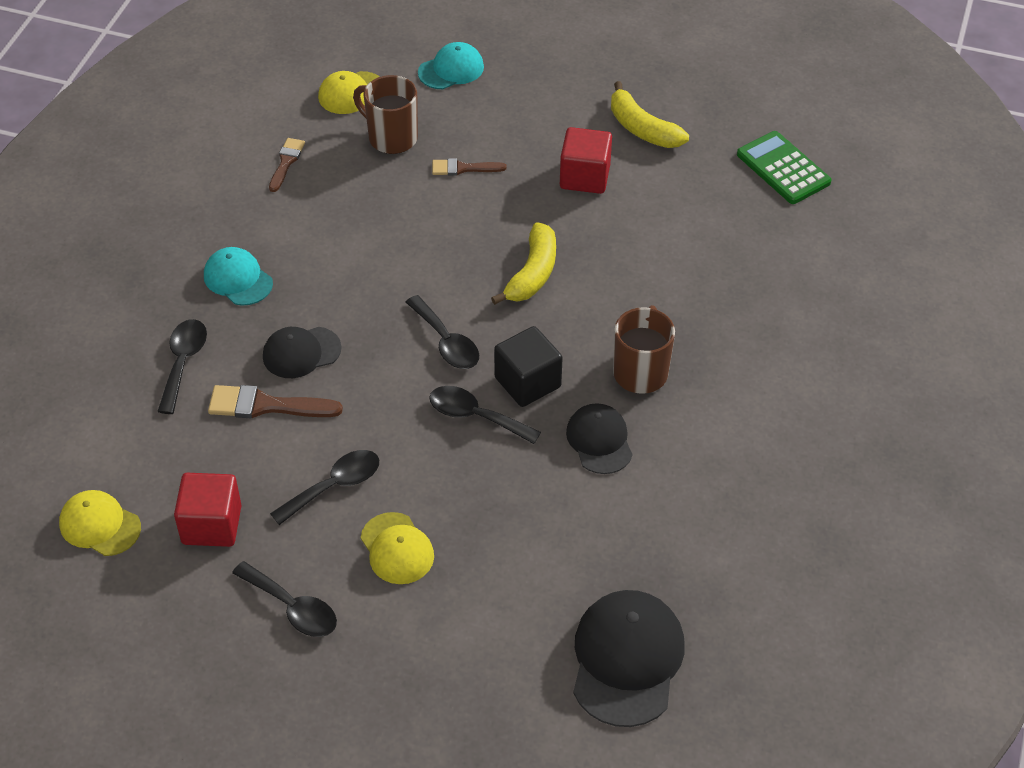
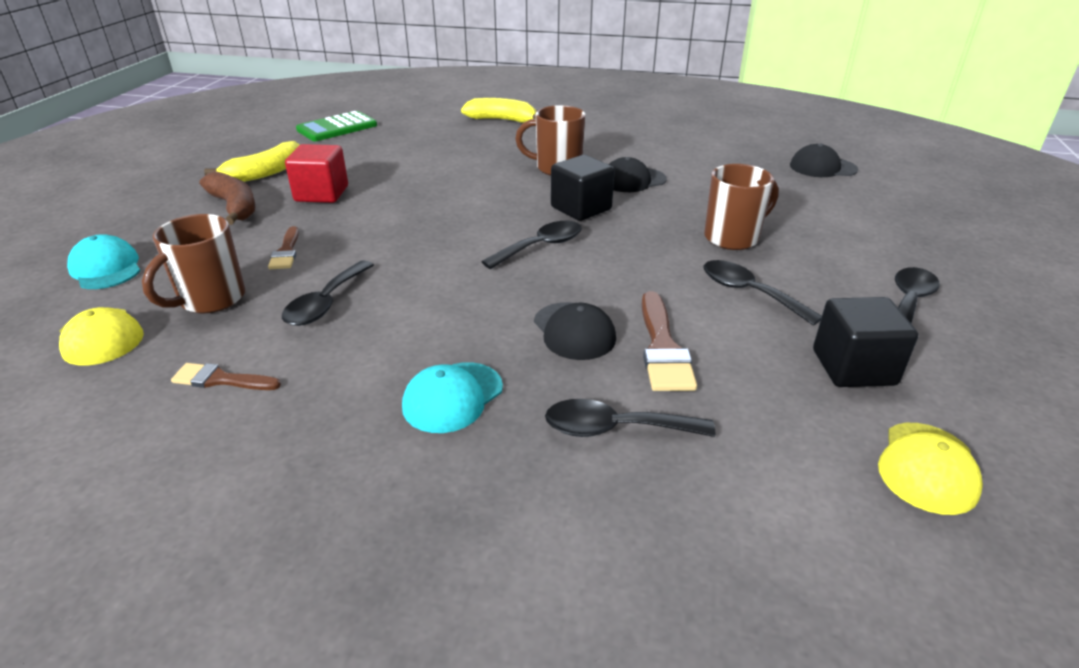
camera: 95 degrees left, 15 degrees down
red cube [174,473,242,547] -> black cube [813,297,918,387]
yellow cap [361,512,434,584] -> none
black spoon [429,386,541,444] -> black spoon moved to [282,260,374,326]
yellow banana [491,222,556,305] -> yellow banana moved to [461,98,536,123]
black cap [573,590,685,727] -> black cap [790,144,858,177], size x0.61
none -> brown banana [199,171,255,225]
none -> brown mug [704,164,779,250]

